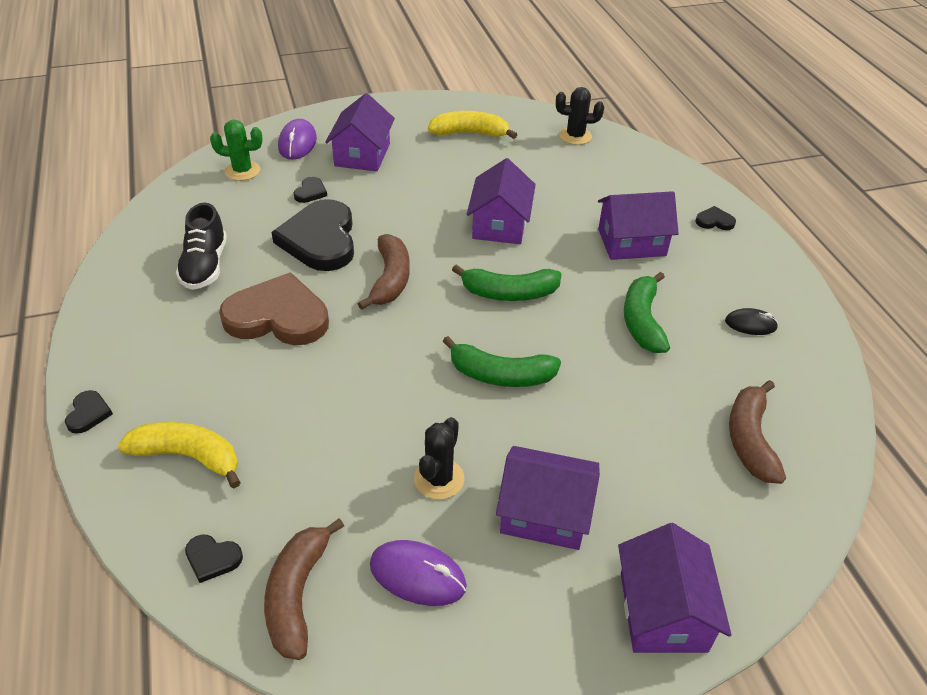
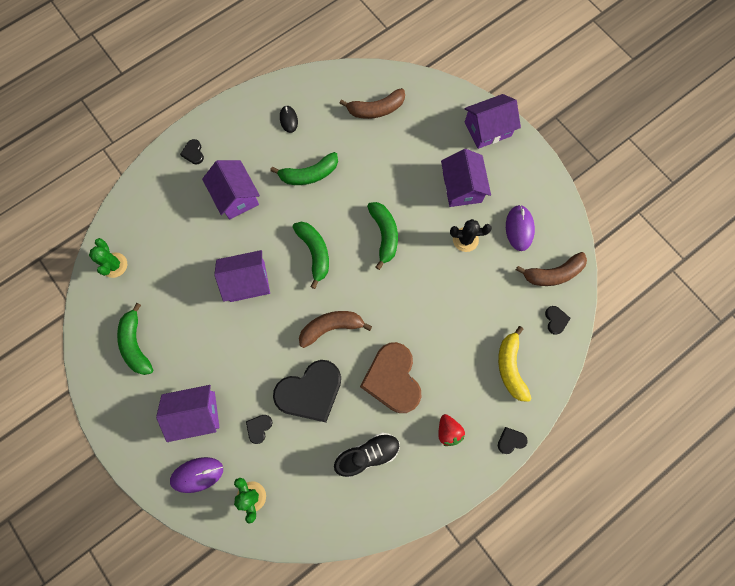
camera: 110 degrees left, 30 degrees up
black heart [294,177,327,203] -> black heart turned 60 degrees counterclockwise [246,415,272,444]
yellow banana [428,111,517,139] -> green banana [117,303,153,375]
black cactus [556,87,604,145] -> green cactus [89,238,127,278]
none -> red strawberry [438,414,465,446]

